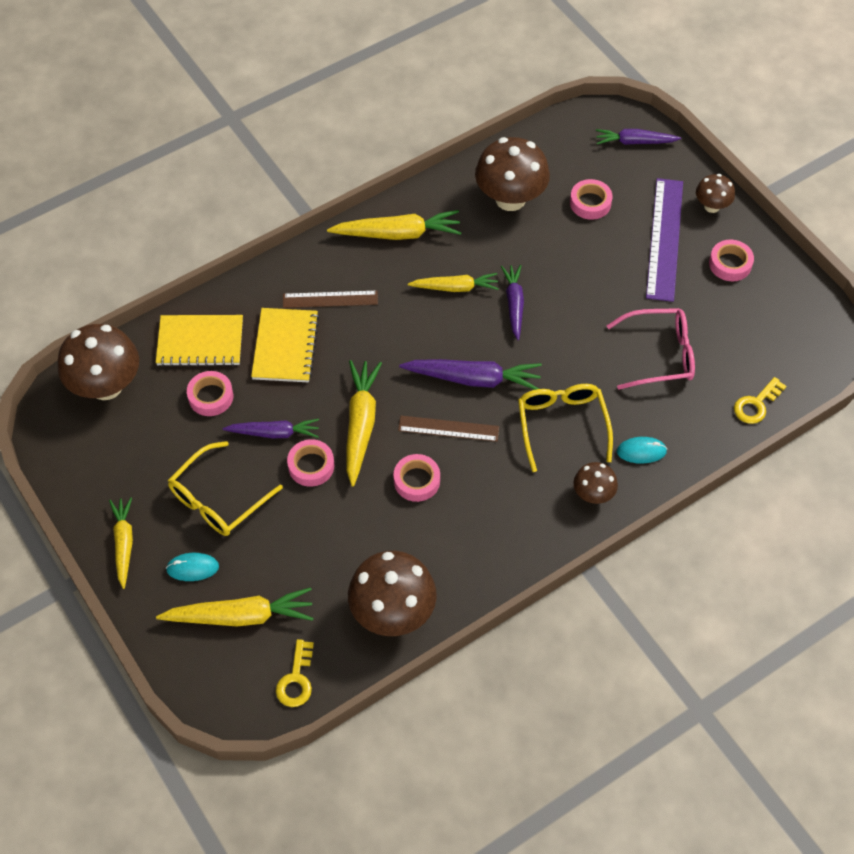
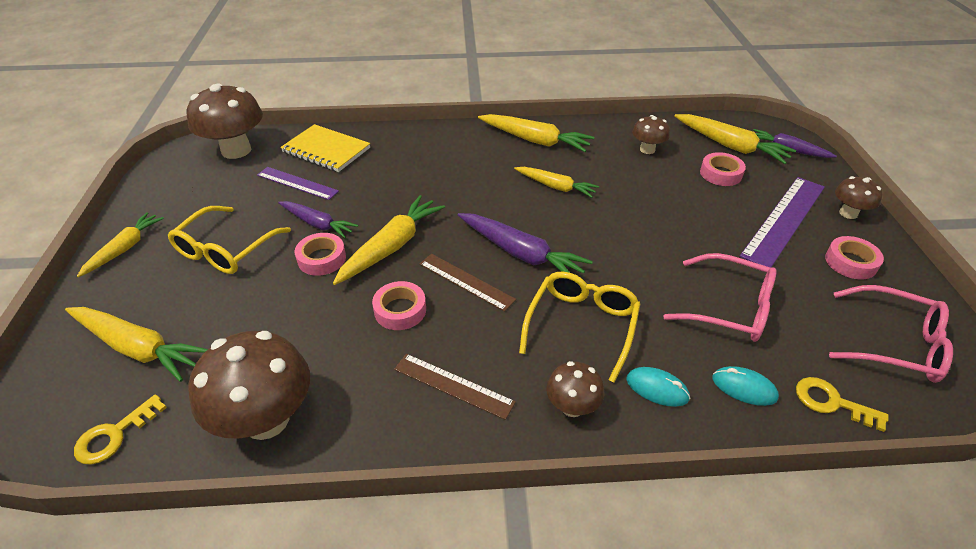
camera: 30 degrees right, 15 degrees down
turquoise mouse [166,553,219,581] -> turquoise mouse moved to [712,366,779,406]
yellow glasses [168,441,283,536] -> yellow glasses turned 45 degrees counterclockwise [168,206,291,274]
pink tape [187,371,233,416] -> purple ruler [257,167,339,200]
yellow notebook [251,308,319,382] -> none
brown ruler [283,290,378,308] -> brown ruler moved to [394,354,516,420]
brown mushroom [475,137,550,211] -> brown mushroom [632,115,670,154], size x0.53
purple carrot [501,265,524,340] -> none
yellow key [734,377,787,424] -> yellow key turned 45 degrees clockwise [796,377,889,432]
none -> yellow carrot [674,114,796,164]
none -> pink glasses [829,285,953,383]

